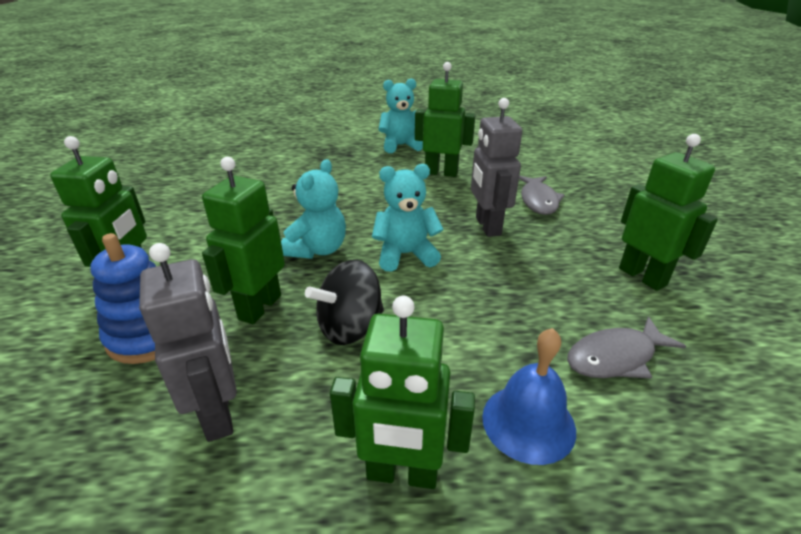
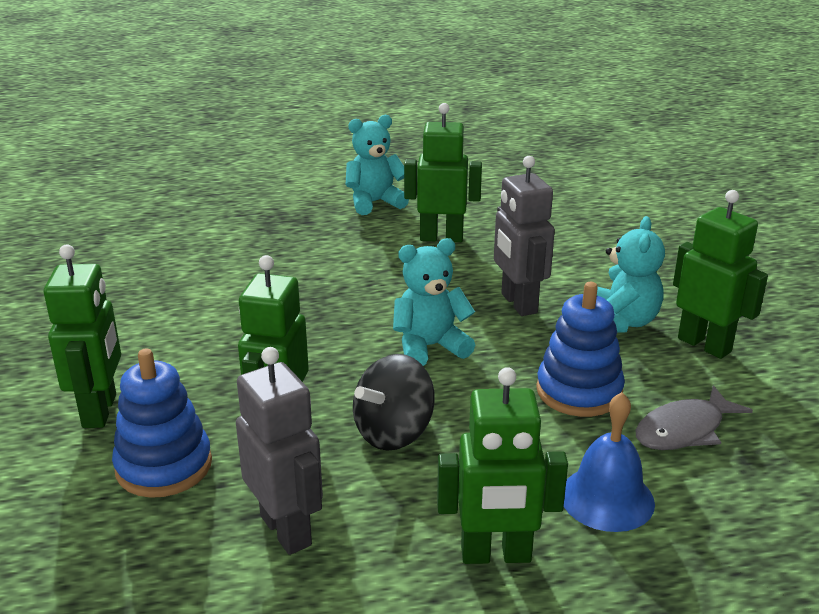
camera: 10 degrees left, 5 degrees down
turquoise teddy bear [281,159,346,259] -> turquoise teddy bear moved to [597,216,665,333]
grey fish [519,176,564,215] -> none
none -> blue stacking toy [536,282,625,417]

